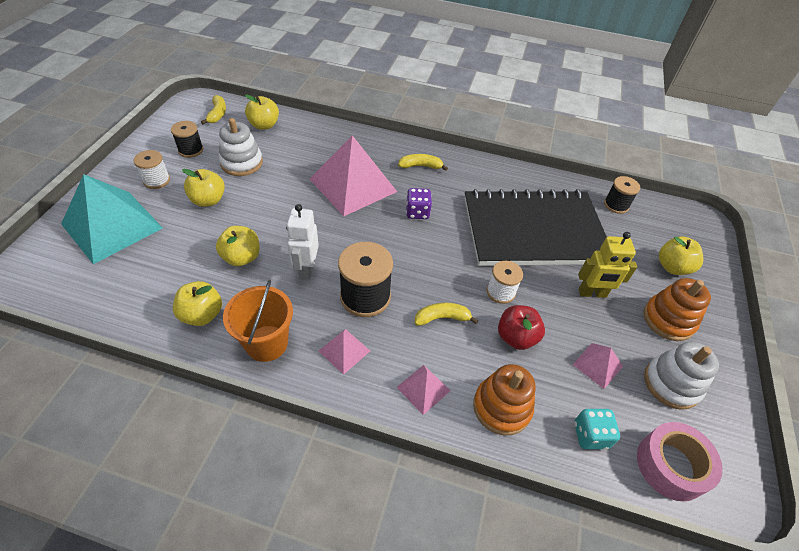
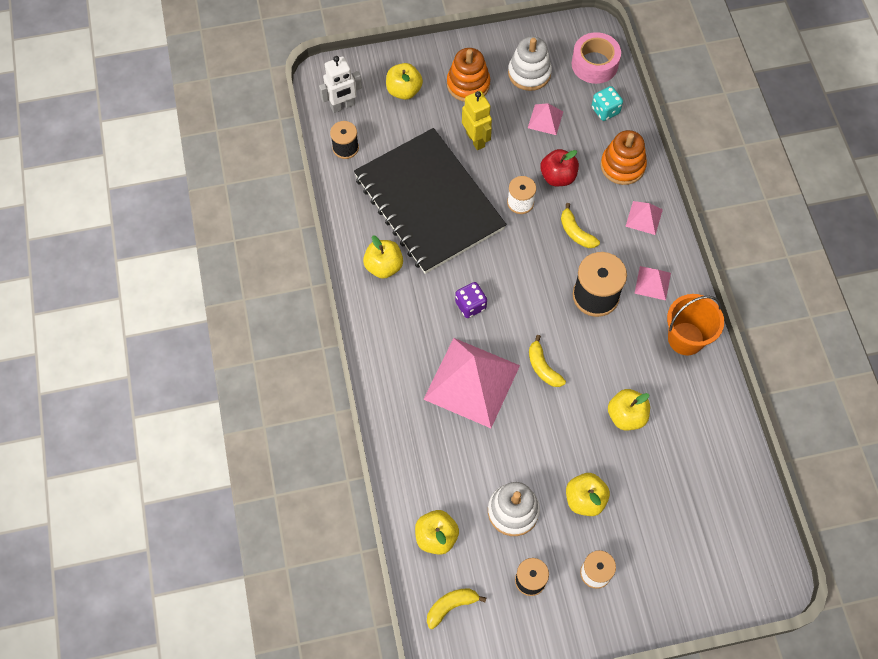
camera: 115 degrees left, 15 degrees up
turquoise pyramid [61,174,163,264] -> none
yellow apple [173,281,222,326] -> yellow apple moved to [363,235,403,279]
white robot [286,204,319,280] -> white robot moved to [319,56,362,113]
yellow banana [398,154,448,171] -> yellow banana moved to [529,335,566,387]

